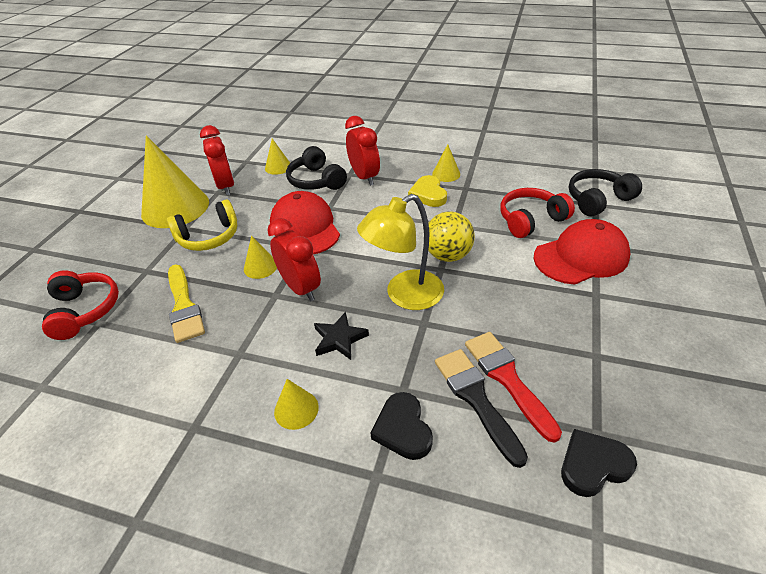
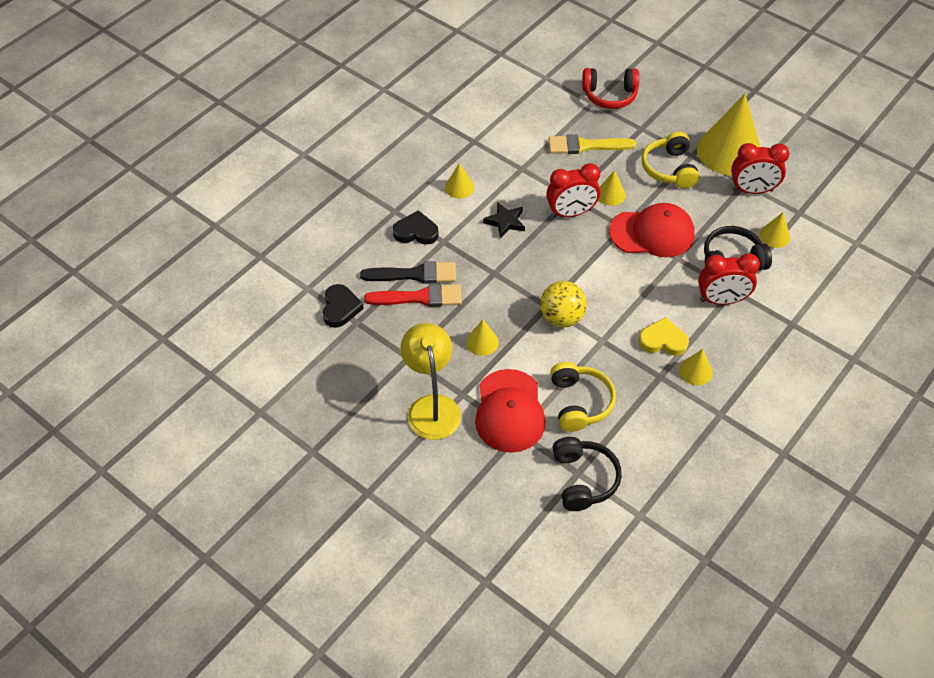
camera: 110 degrees right, 10 degrees up
yellow lamp [357,194,444,310] -> yellow lamp moved to [400,323,461,440]
red headphones [500,188,575,238] -> yellow headphones [550,362,616,432]
none -> yellow cone [466,320,499,356]

